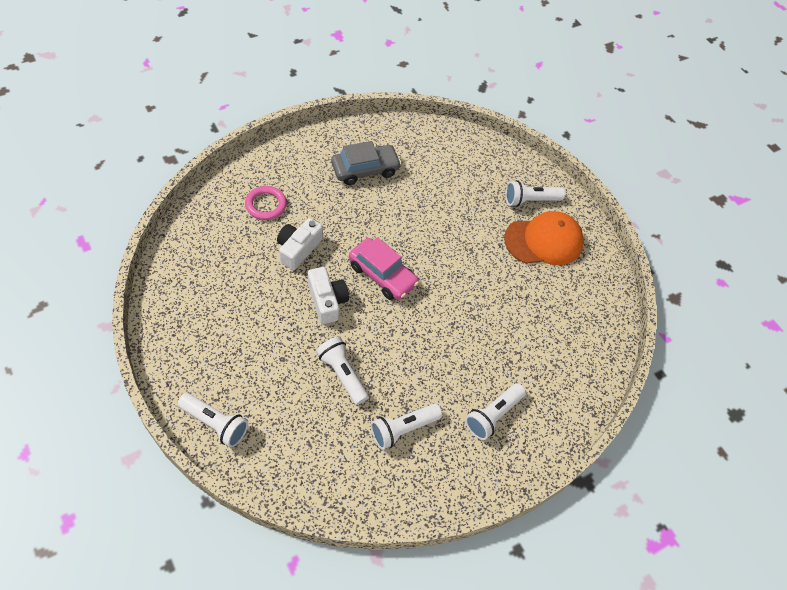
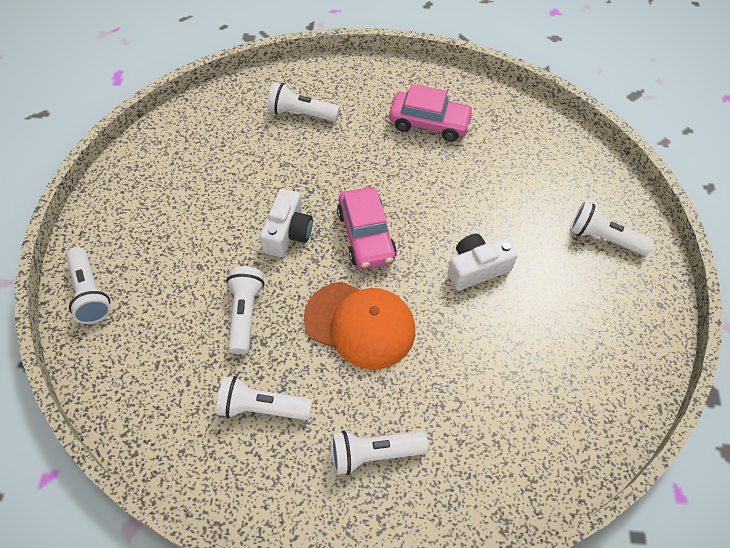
camera: 40 degrees right, 0 degrees up
pink ring [245,186,287,220] -> white flashlight [268,82,340,122]
white camera [277,218,323,270] -> white camera moved to [447,234,518,291]
grey car [331,141,401,185] -> pink car [389,84,474,142]
orange cap [504,211,584,265] -> orange cap moved to [304,282,415,369]

